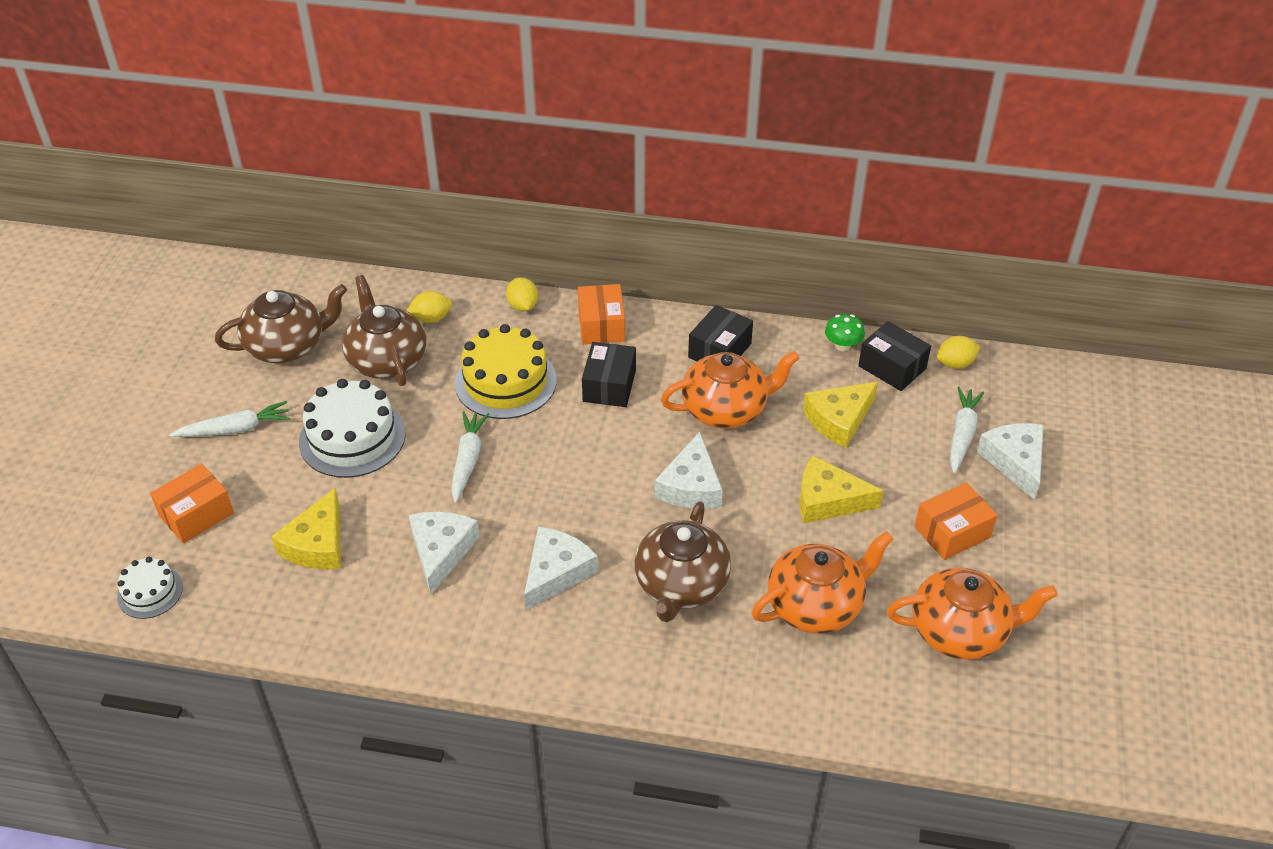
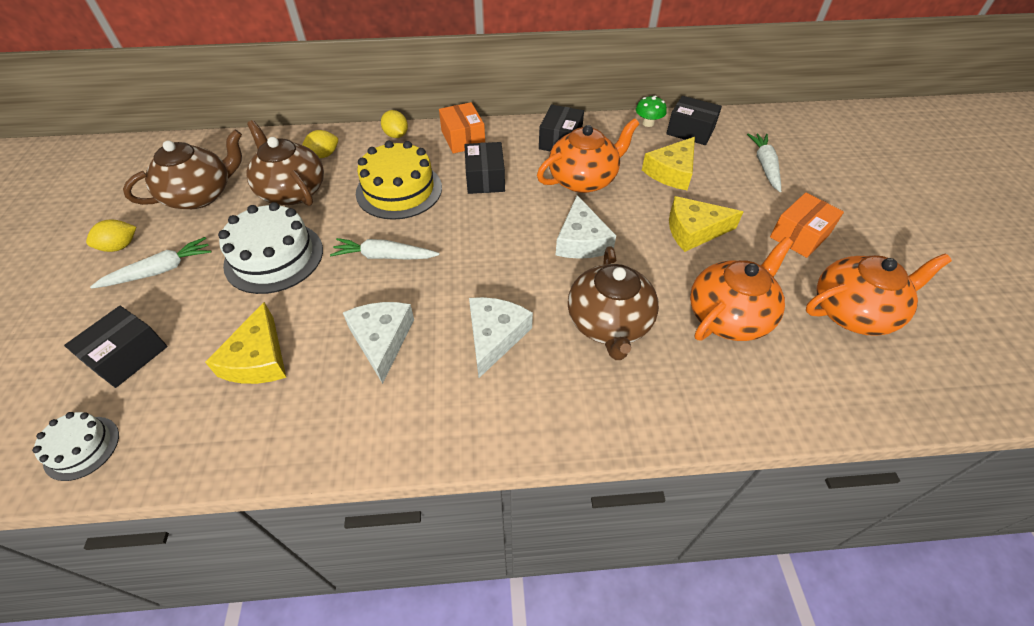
camera: 15 degrees left, 5 degrees up
orange box [150,464,234,543] -> black box [64,306,168,388]
white carrot [451,411,489,503] -> white carrot turned 75 degrees counterclockwise [330,238,440,260]
yellow lemon [937,336,980,369] -> yellow lemon moved to [86,220,136,252]
white cheese [977,423,1044,500] -> none

